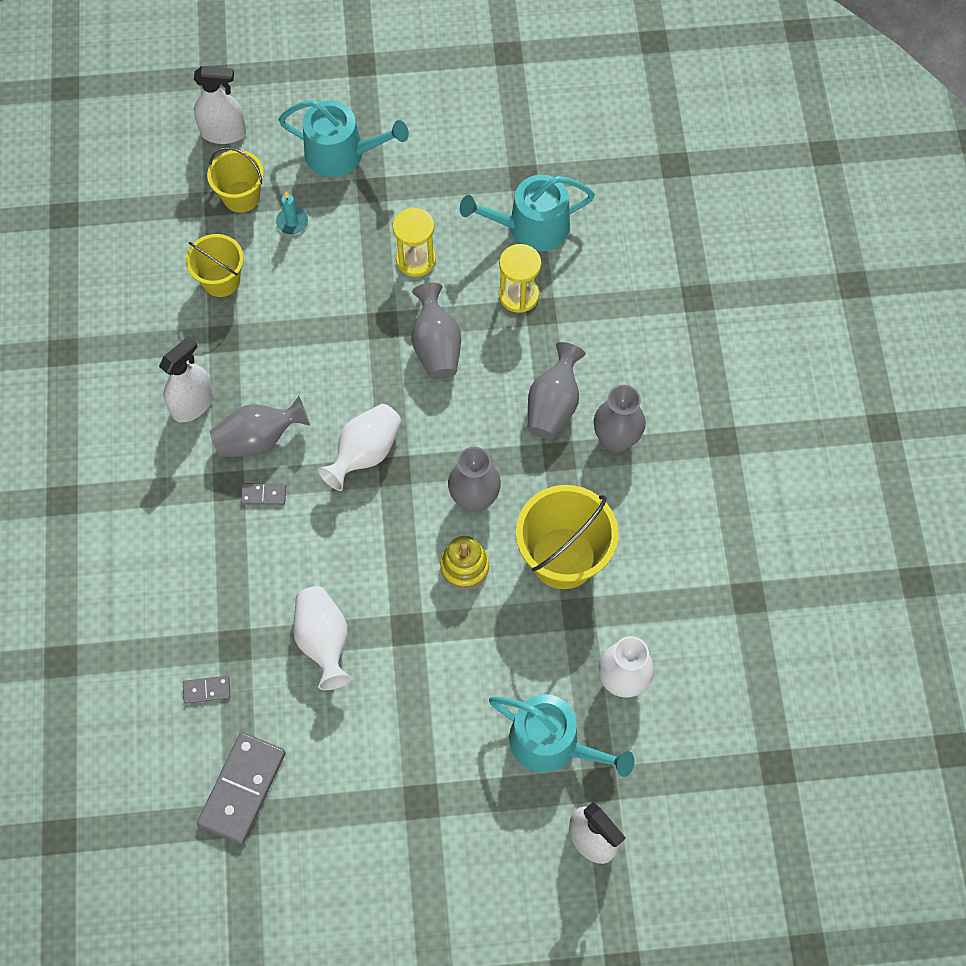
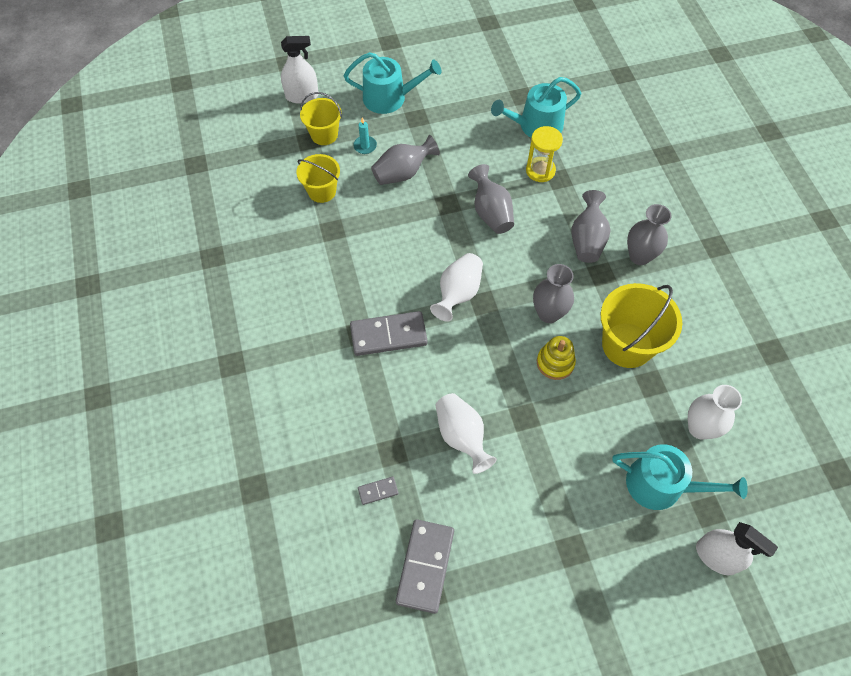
camera: 10 degrees left, 5 degrees down
white spray bottle [159,336,213,422] -> none
grey vase [210,396,310,457] -> grey vase moved to [371,135,440,185]
grey domino [241,483,286,505] -> grey domino [350,311,428,356], size x2.14
yellow hourglass [393,208,436,277] -> none

